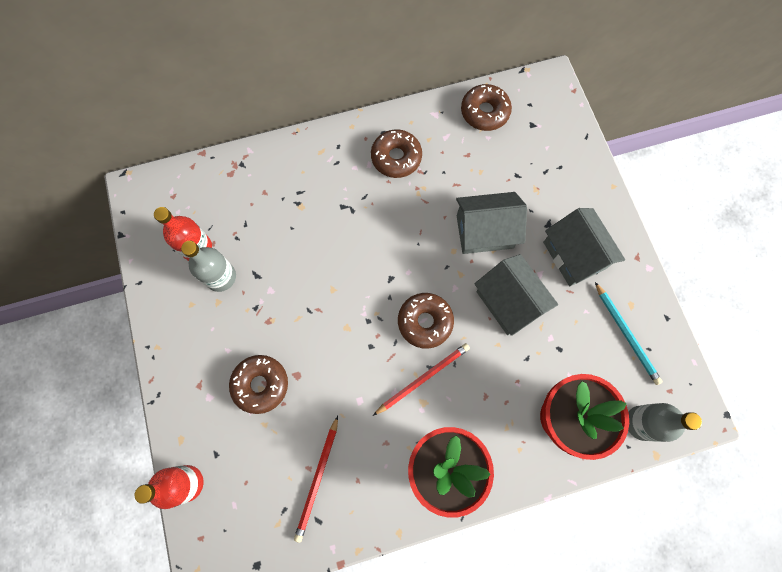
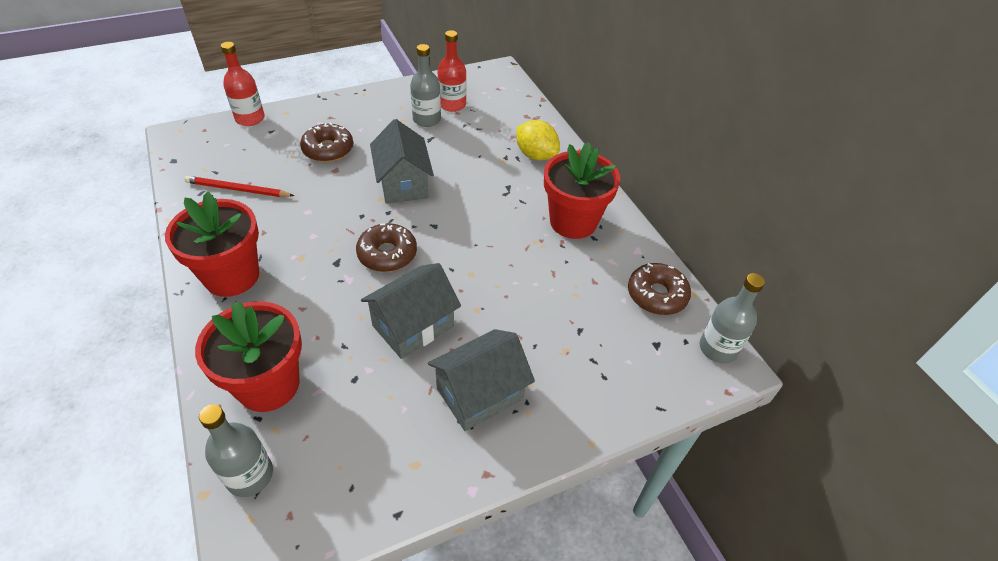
camera: 80 degrees right, 25 degrees down
brown donut [371,129,422,178] -> red flower pot [544,142,620,239]
red pencil [373,343,470,416] -> none
grey house [456,192,527,254] -> grey house moved to [370,119,434,204]
turquoise pencil [595,282,662,385] -> none
none -> yellow lemon [517,120,560,160]
none -> grey bottle [699,273,765,363]

